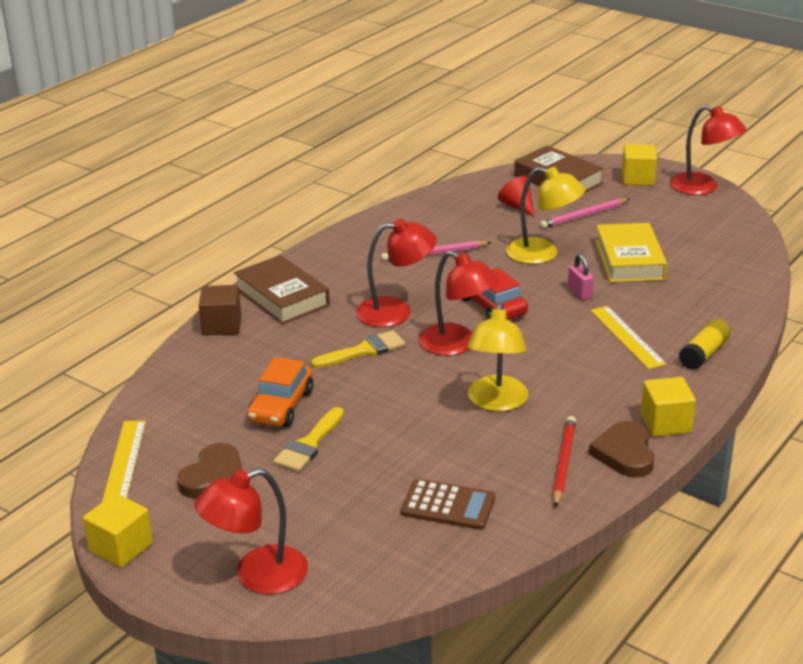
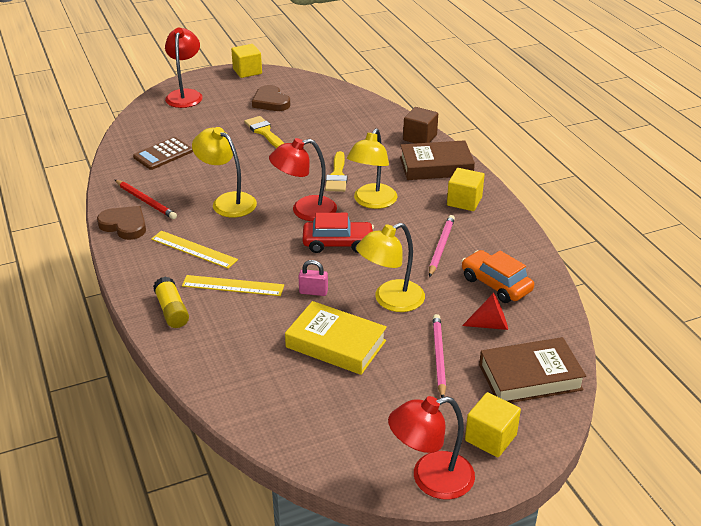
camera: 120 degrees right, 5 degrees up
yellow ruler [102,421,146,502] -> yellow ruler moved to [151,231,238,269]
orange car [247,357,314,427] -> orange car moved to [462,250,534,303]
red lamp [356,219,437,327] -> yellow lamp [347,128,397,209]
yellow cube [641,377,696,436] -> yellow cube moved to [447,168,484,211]

